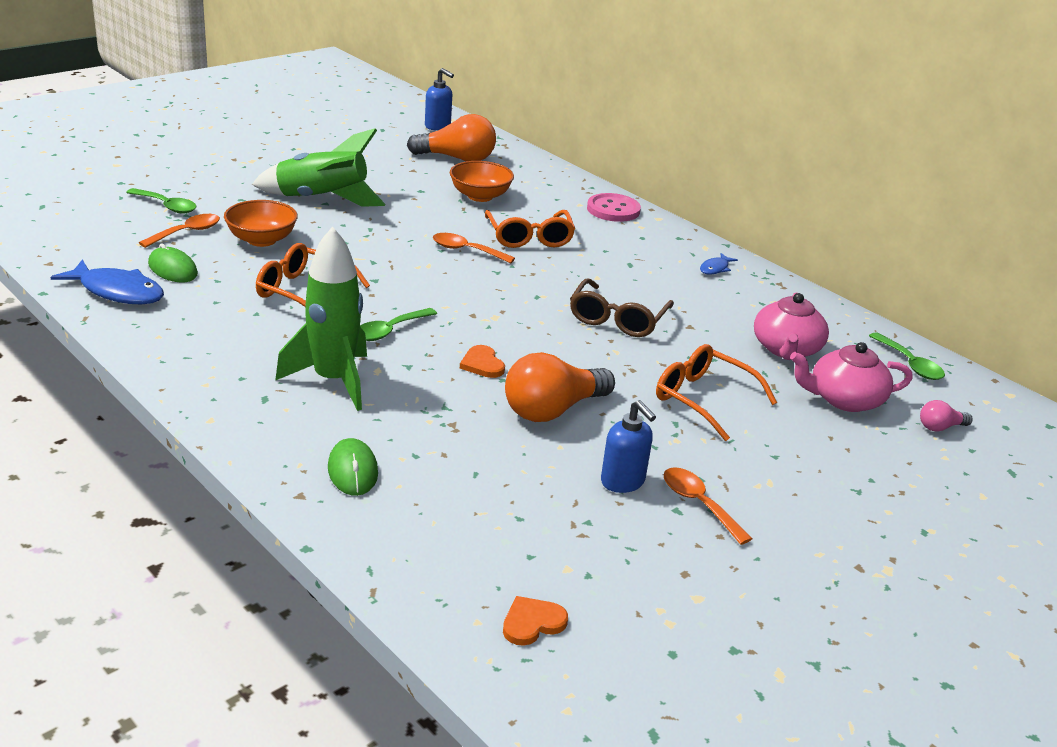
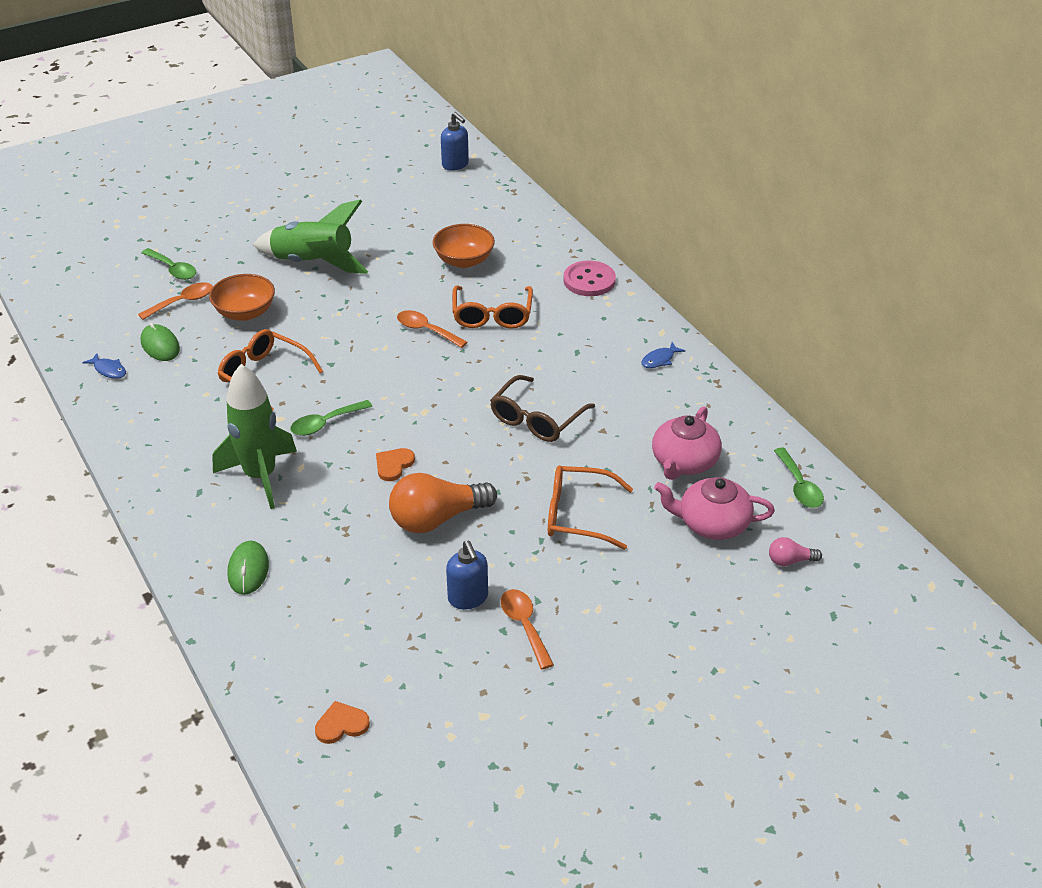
camera: 15 degrees right, 10 degrees up
blue fish [50,260,164,304] -> blue fish [82,353,126,379], size x0.50
orange light bulb [407,114,496,161] -> none
orange heart [460,345,505,378] -> orange heart turned 45 degrees clockwise [376,448,415,481]
orange glasses [656,344,777,441] -> orange glasses turned 45 degrees counterclockwise [548,465,633,550]

